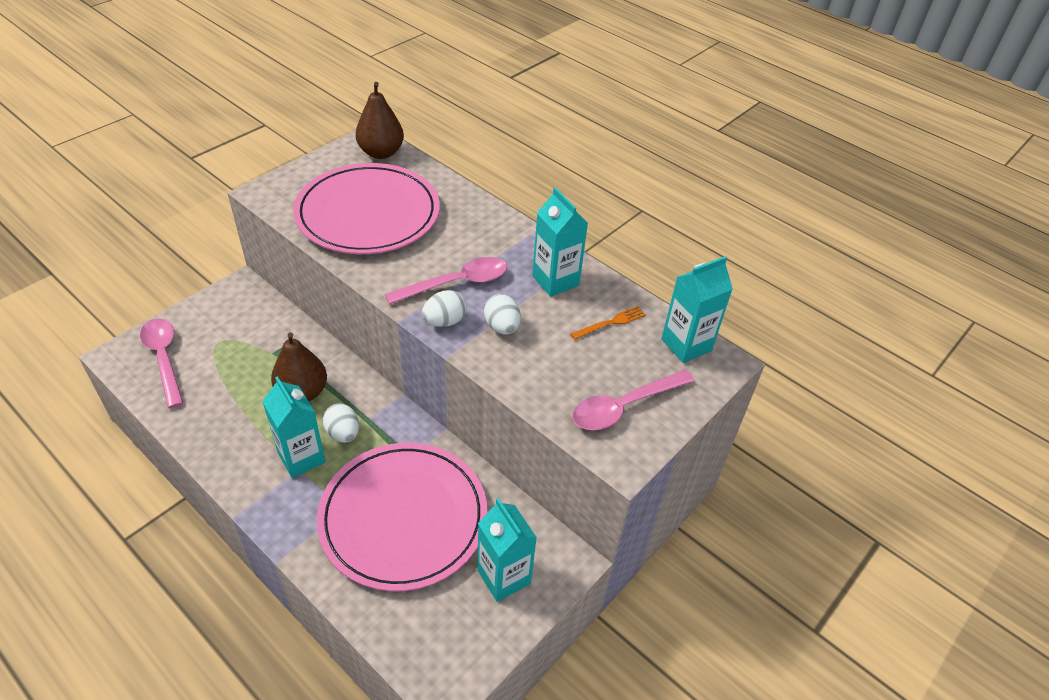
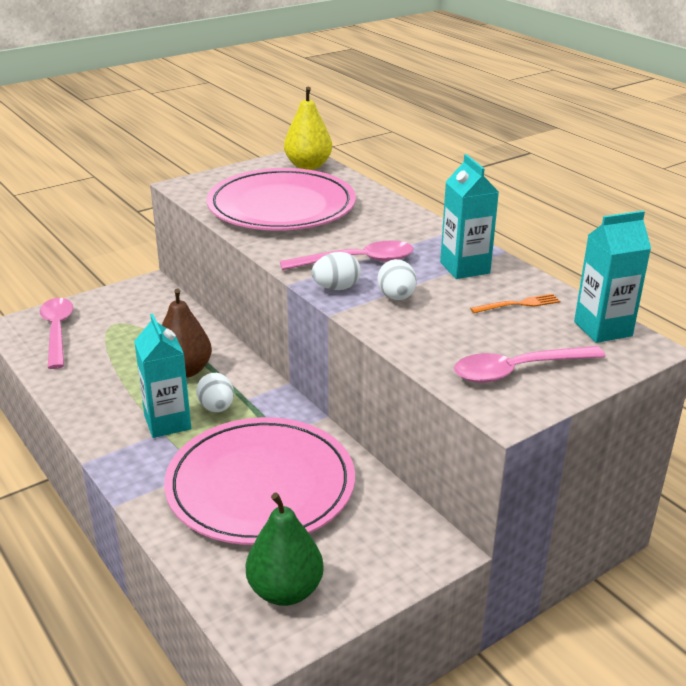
camera: 15 degrees right, 15 degrees down
brown pear [355,82,404,159] -> yellow pear [284,87,332,170]
turquoise carton [477,498,537,602] -> none
none -> green pear [246,493,324,606]

